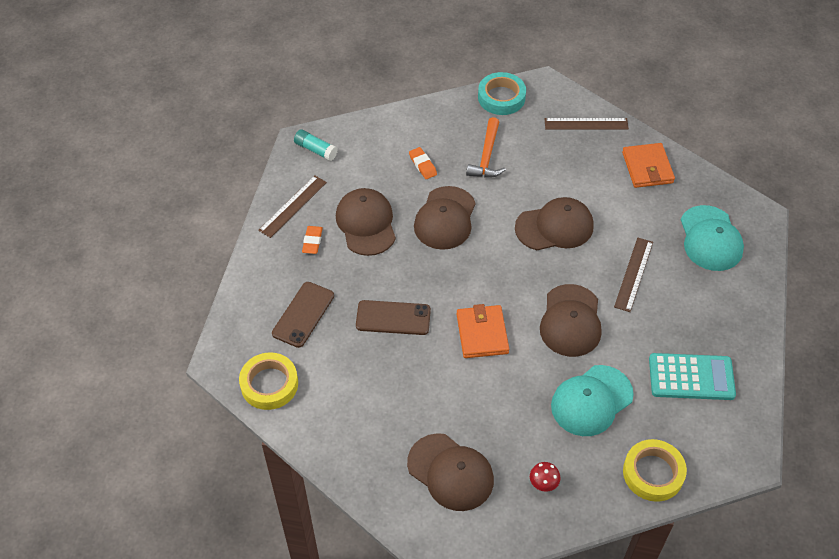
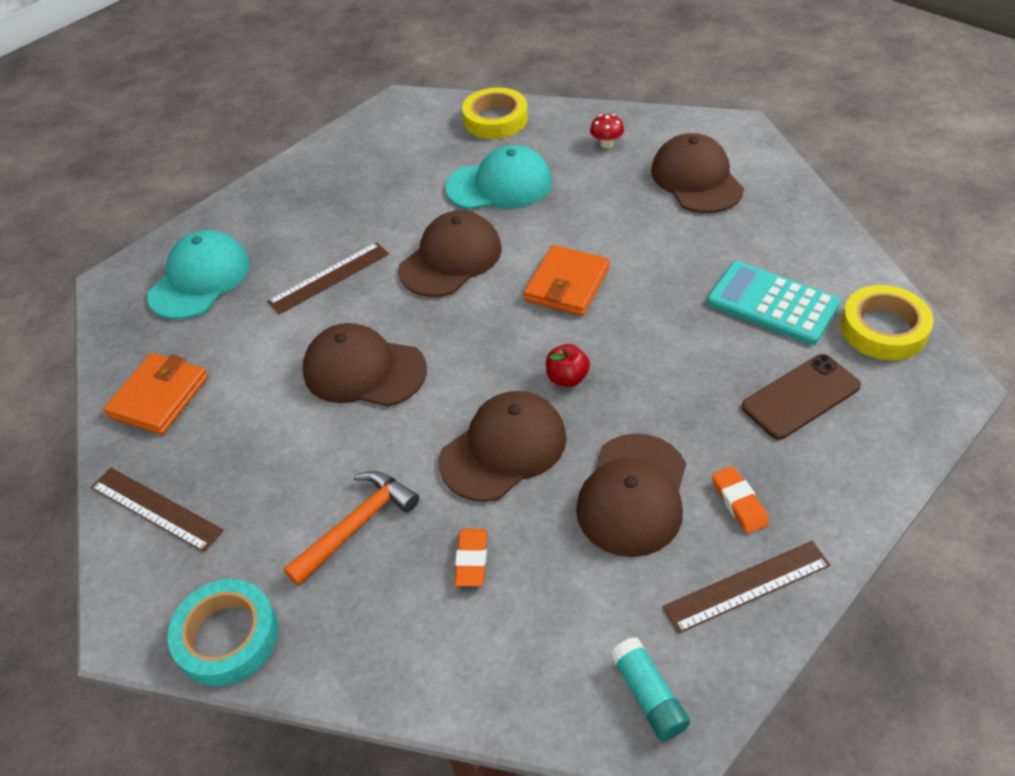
camera: 145 degrees left, 5 degrees down
orange eraser [302,226,323,254] -> orange eraser turned 60 degrees counterclockwise [712,466,769,534]
brown phone [356,300,431,335] -> none
turquoise calculator [649,353,736,400] -> turquoise calculator moved to [707,261,840,345]
none -> red apple [546,344,590,387]

